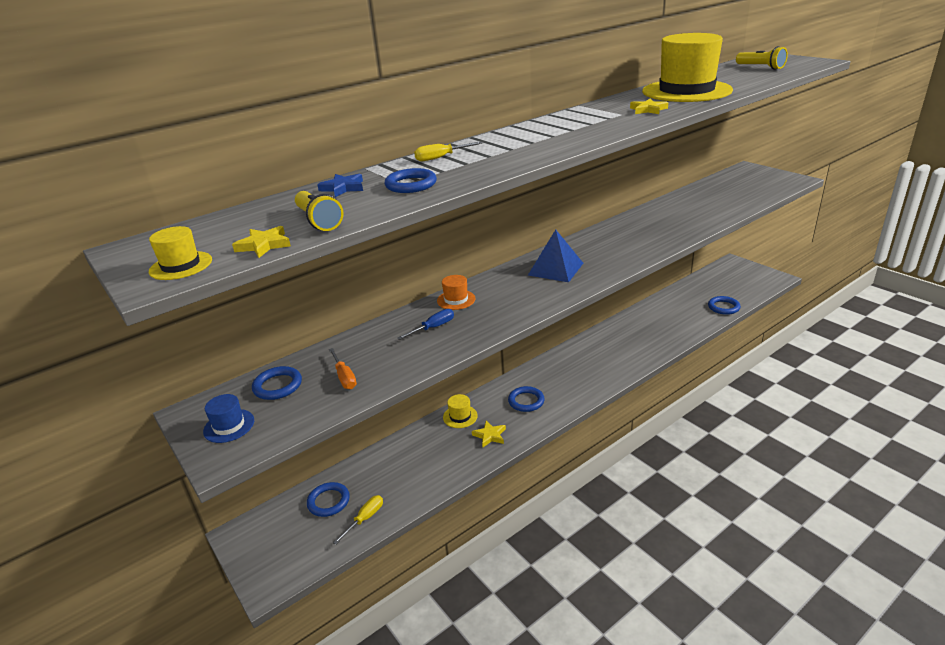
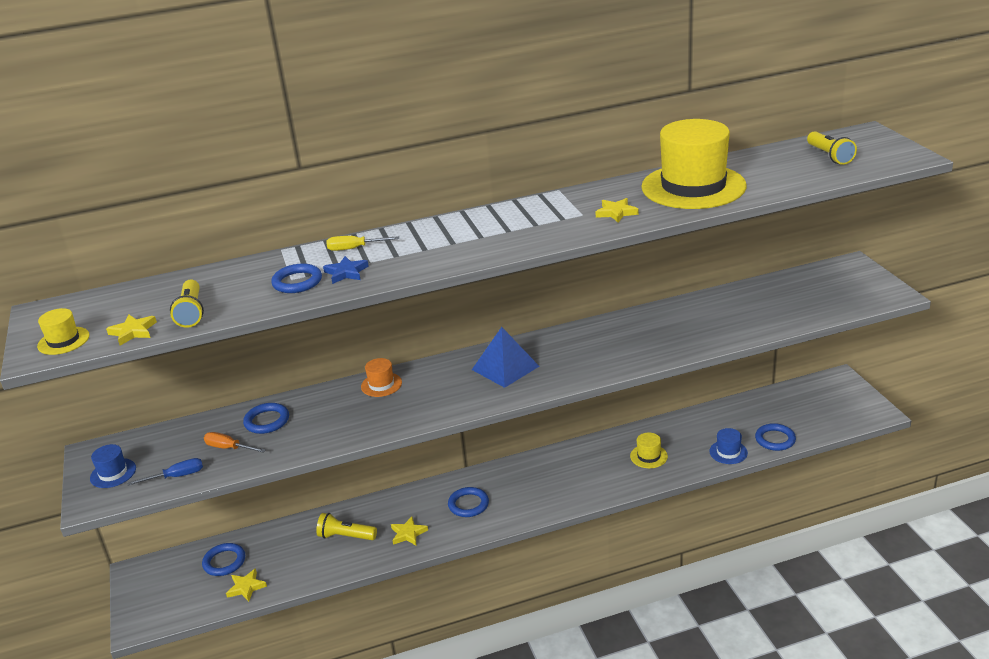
camera: 20 degrees right, 0 degrees up
blue ring [252,366,302,400] -> blue ring moved to [243,403,289,434]
blue star [317,174,363,197] -> blue star moved to [323,256,369,284]
orange screwdriver [329,348,357,389] -> orange screwdriver turned 120 degrees clockwise [204,432,266,453]
yellow screwdriver [333,495,383,545] -> yellow star [226,568,267,602]
blue screwdriver [397,309,454,340] -> blue screwdriver moved to [128,458,203,486]
yellow hat [443,394,478,428] -> yellow hat moved to [630,432,668,468]
none -> yellow flashlight [316,513,377,540]
none -> blue hat [709,428,748,464]

